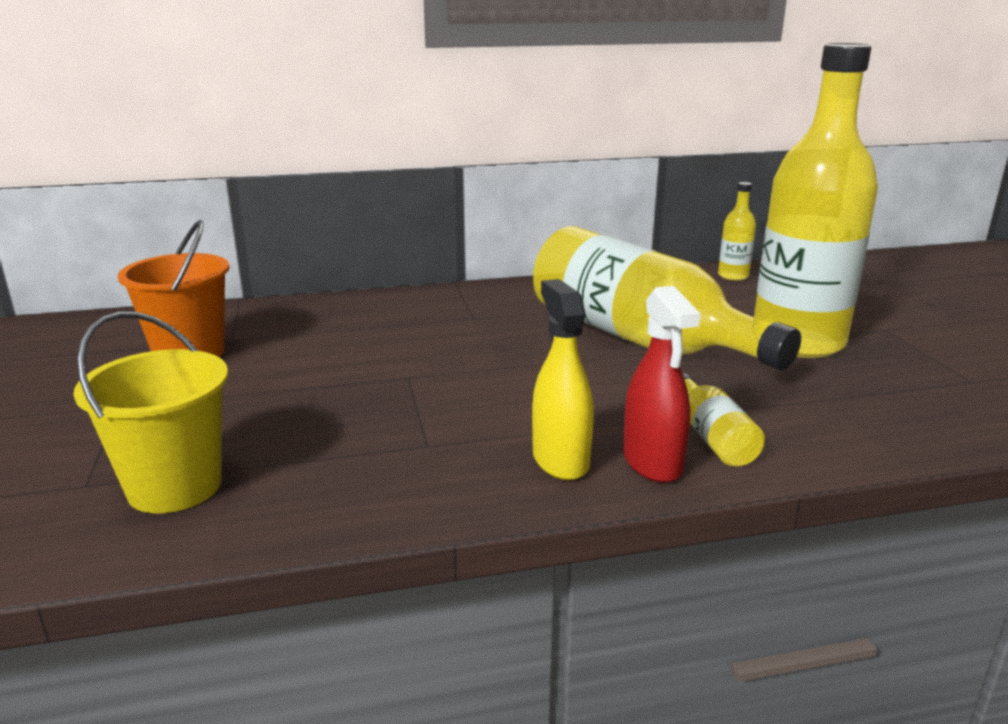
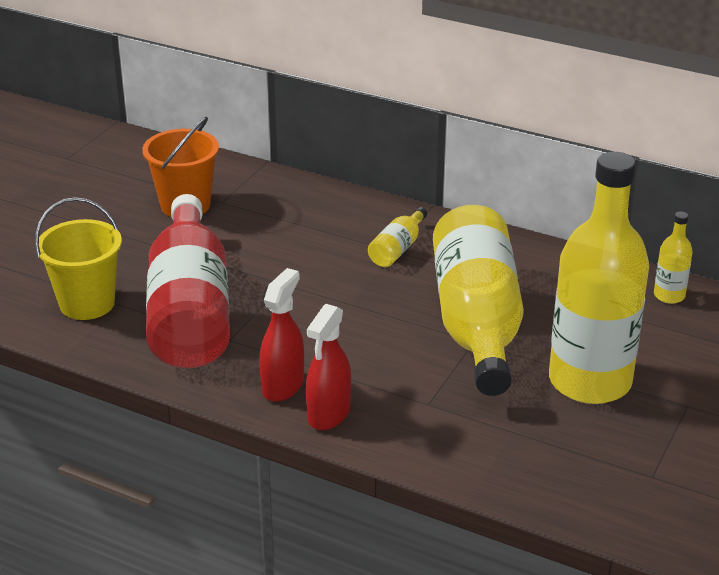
camera: 40 degrees right, 10 degrees up
yellow spray bottle [532,279,594,480] -> red spray bottle [259,268,304,402]
yellow bottle [683,374,765,467] -> yellow bottle moved to [368,207,427,267]
none -> red bottle [146,194,230,368]

